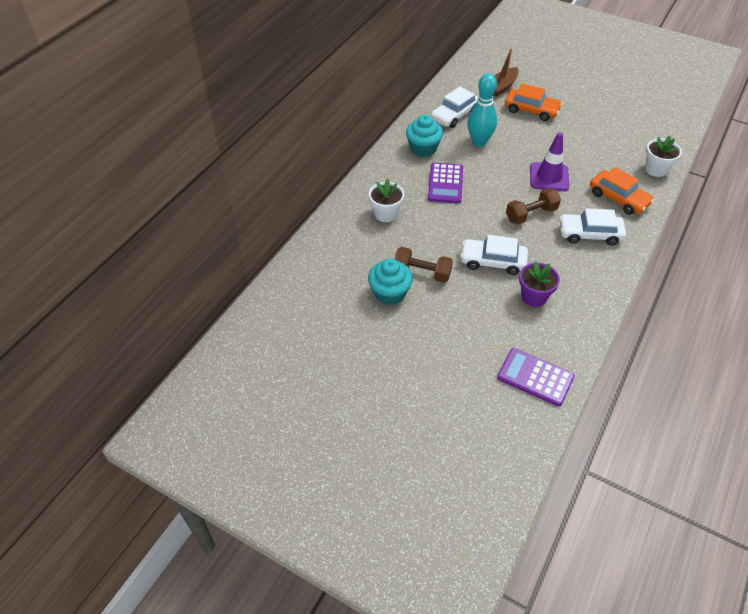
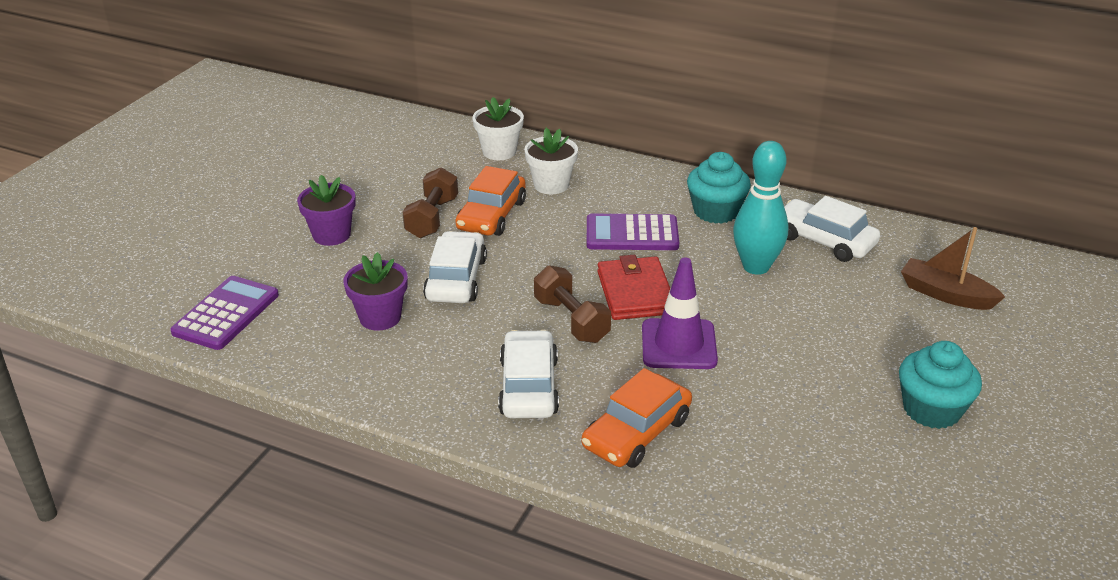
camera: 85 degrees right, 15 degrees down
turquoise cupcake [368,259,413,305] -> turquoise cupcake moved to [899,341,982,429]
orange car [505,84,562,121] -> orange car moved to [455,166,526,236]
white flower pot [645,136,682,177] -> white flower pot moved to [473,97,524,160]
none -> purple flower pot [297,175,356,246]
none -> red wallet [597,255,670,320]

